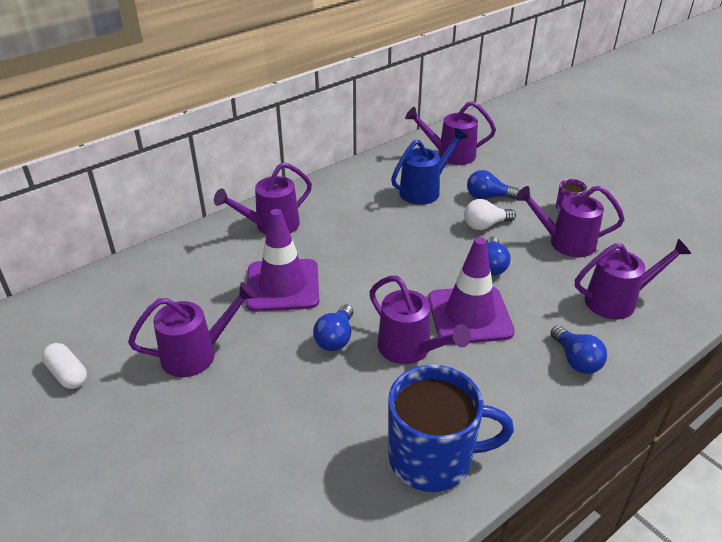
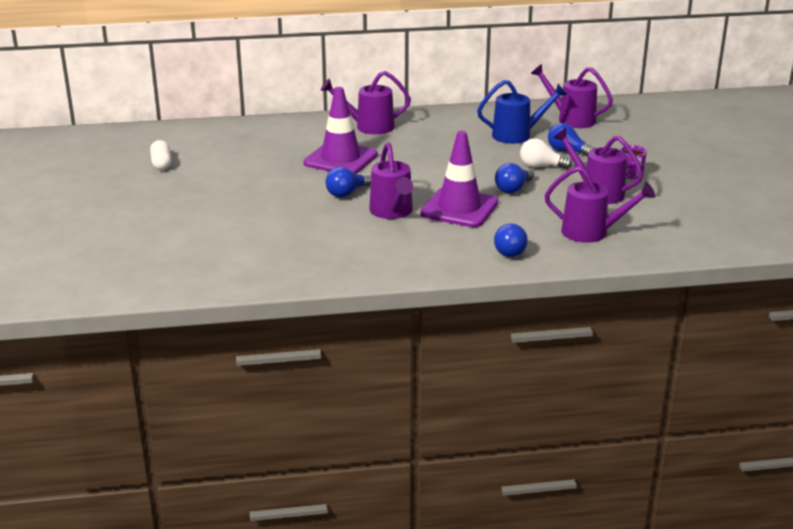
camera: 30 degrees right, 10 degrees down
purple watering can [128,282,257,377] -> none
blue mug [388,365,514,492] -> none

